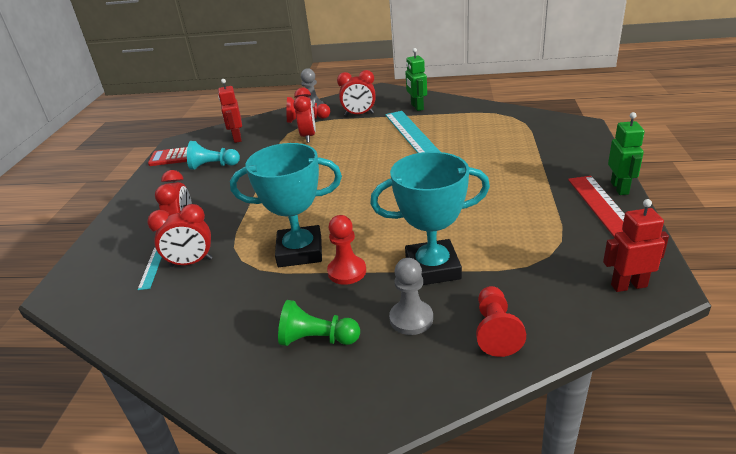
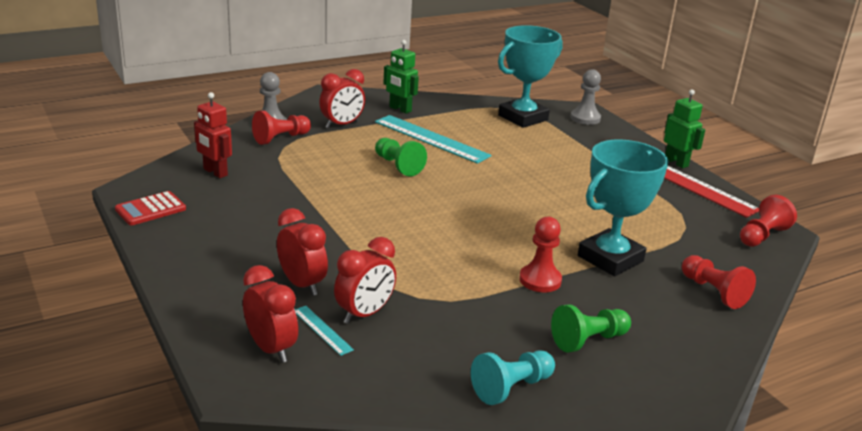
camera: 40 degrees left, 5 degrees down
turquoise pawn [187,141,240,170] -> turquoise pawn moved to [471,350,555,405]
turquoise trophy [230,143,342,267] -> turquoise trophy moved to [498,25,563,128]
red clock [294,88,316,143] -> red clock moved to [243,265,298,363]
grey pawn [389,258,433,335] -> grey pawn moved to [571,69,601,125]
red robot [603,199,669,292] -> red pawn [740,195,797,247]
none -> green pawn [375,138,427,176]

